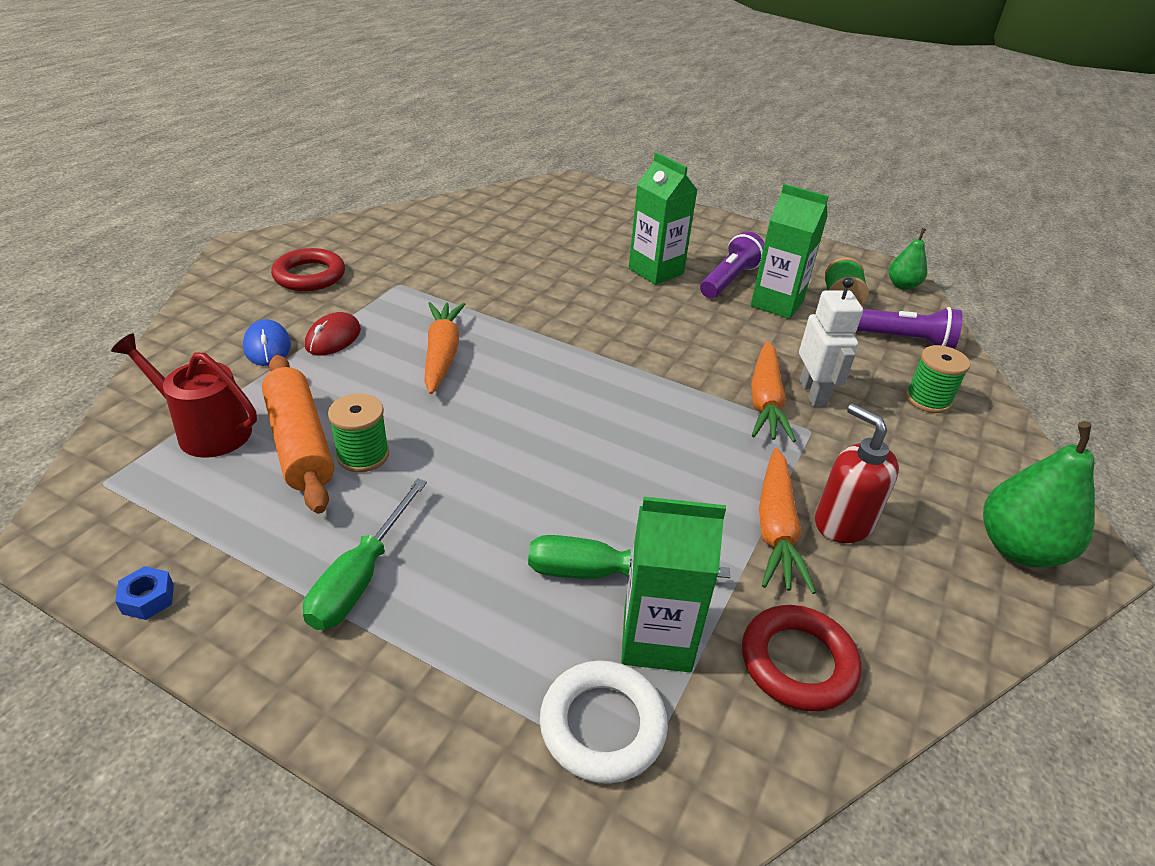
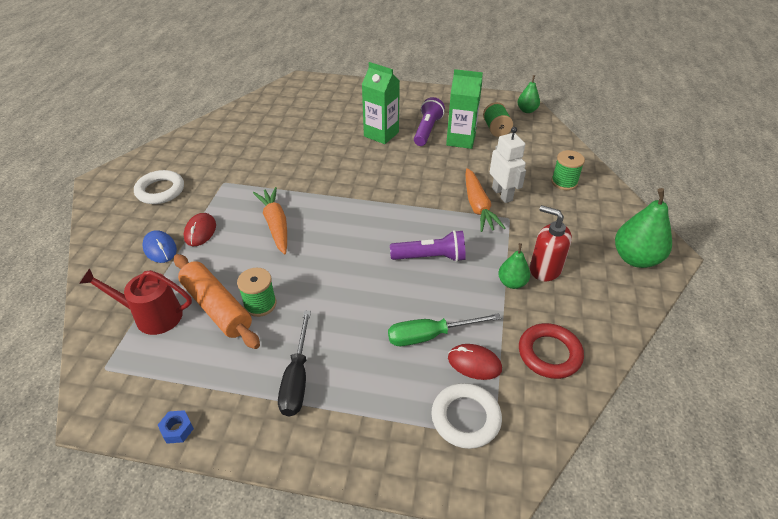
camera: 15 degrees left, 5 degrees up
red ring [271,248,345,291] -> white ring [134,170,184,204]
green screwdriver [303,478,427,630] -> black screwdriver [278,311,311,416]
green carton [621,497,726,672] -> red mouse [448,344,502,380]
orange carrot [759,448,816,594] -> green pear [498,243,530,289]
purple flashlight [857,307,963,349] -> purple flashlight moved to [390,230,466,262]

